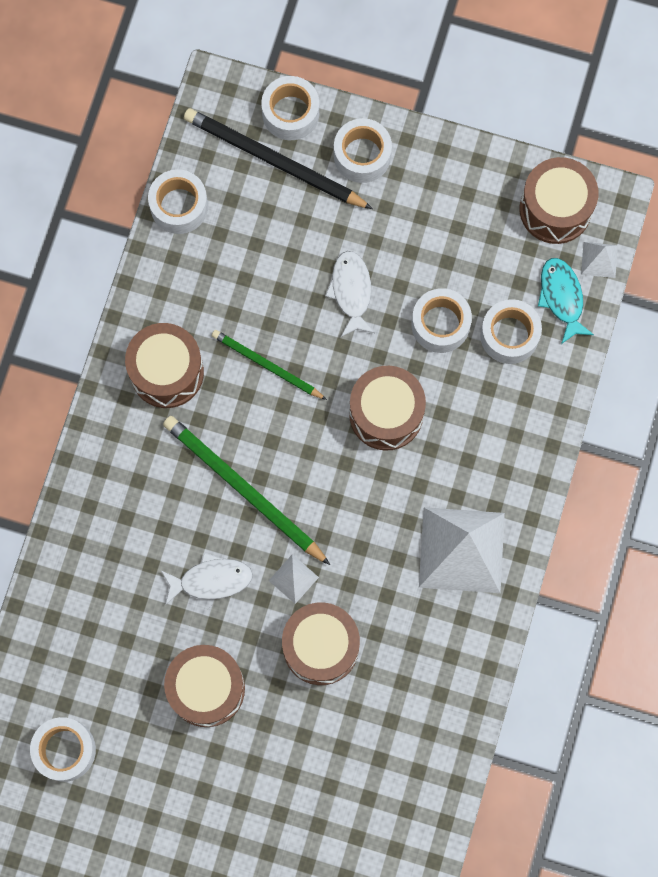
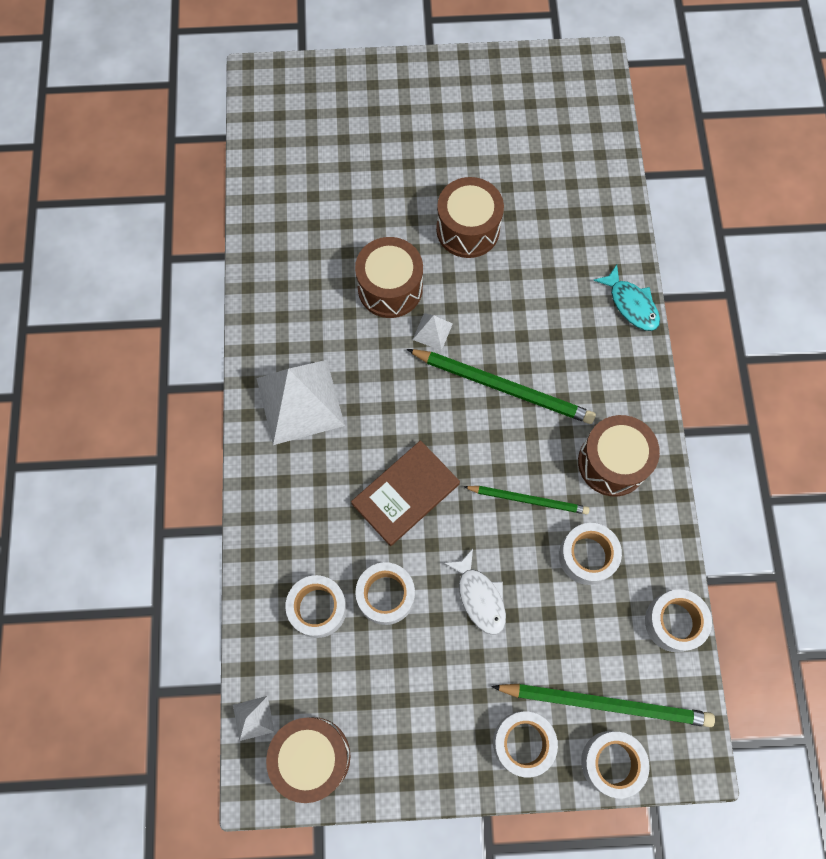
camera: 160 degrees right, 5 degrees down
white tape [30,717,96,782] -> white tape moved to [559,523,622,585]
white fish [161,552,253,605] -> none
black pencil [184,108,373,209] -> green pencil [491,684,715,727]
brown drum [349,366,426,451] -> brown book [351,440,460,546]
turquoise fish [538,258,594,344] -> turquoise fish moved to [593,265,660,331]

